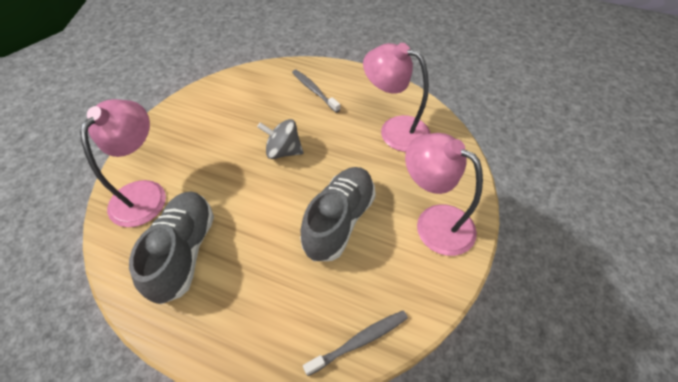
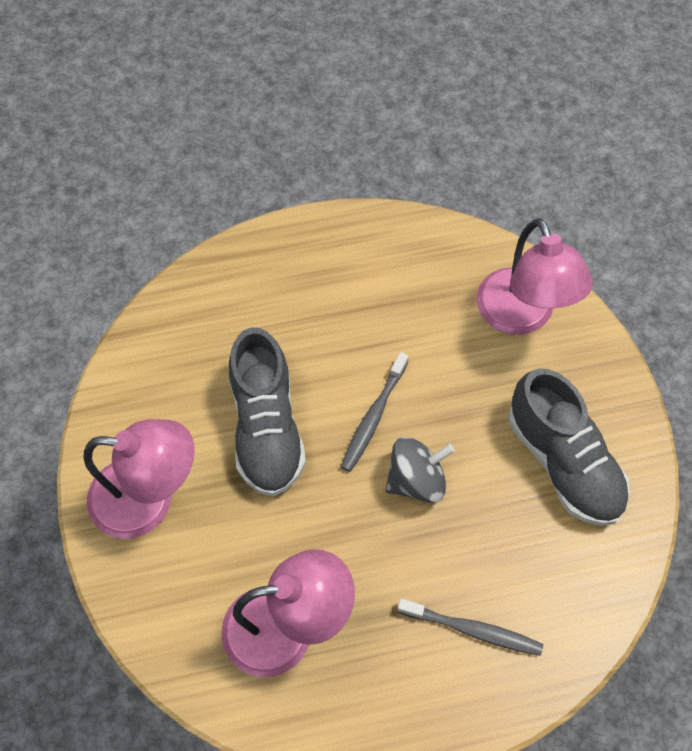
camera: 145 degrees right, 10 degrees up
grey shoe [129,191,214,304] -> grey shoe moved to [509,368,630,526]
grey toothbrush [303,310,408,376] -> grey toothbrush moved to [341,352,409,472]

